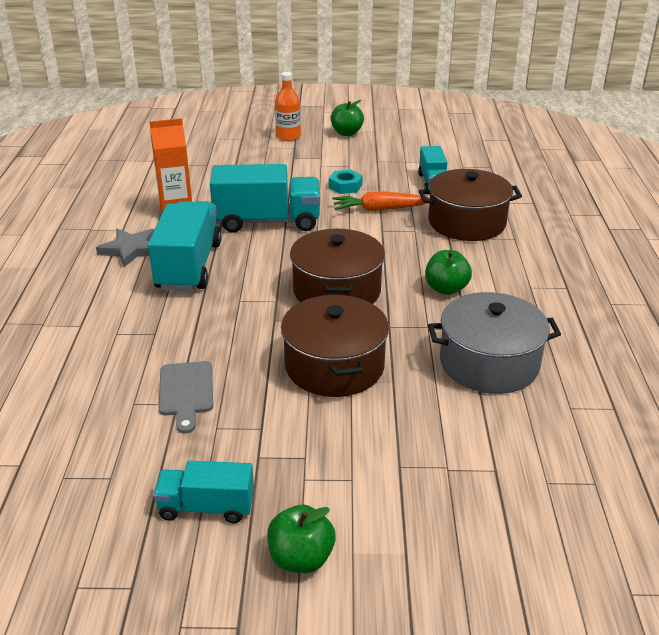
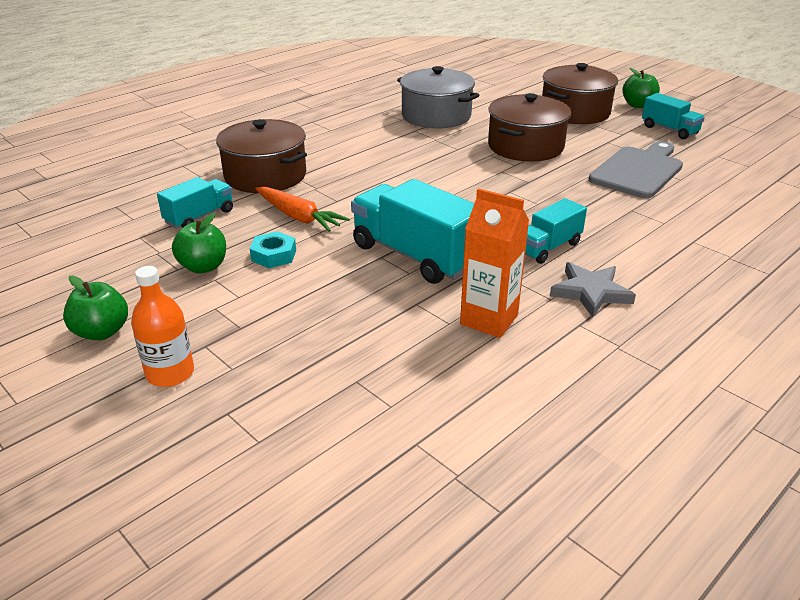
camera: 135 degrees left, 0 degrees up
turquoise truck [148,201,222,291] -> turquoise truck [525,198,587,264], size x0.57
grey cutting board [159,361,213,434] -> grey cutting board [589,141,683,198], size x1.58
brown pot [290,229,385,304] -> brown pot moved to [542,63,618,124]
green apple [425,250,472,295] -> green apple moved to [172,213,226,274]

